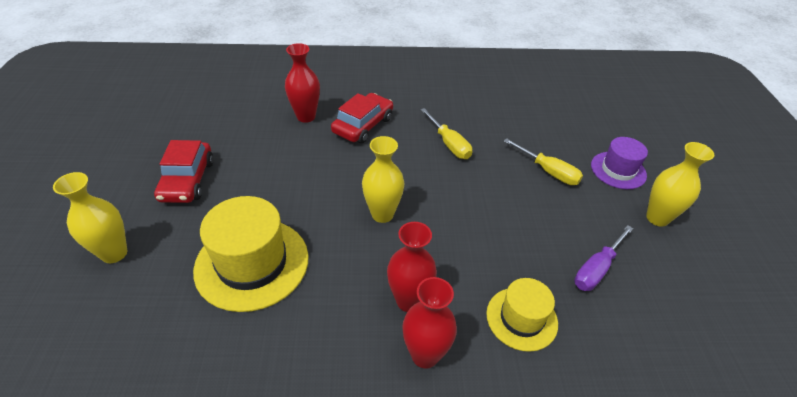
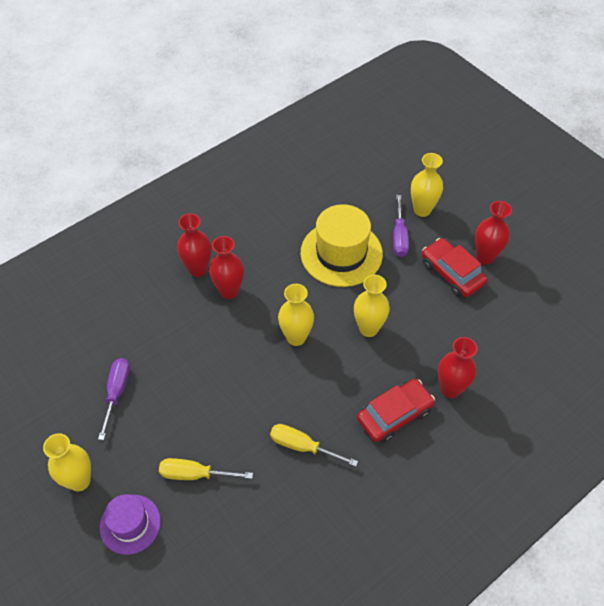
camera: 145 degrees right, 10 degrees up
red car [331,93,393,143] -> red car turned 120 degrees counterclockwise [357,379,435,443]
yellow hat [486,278,558,352] -> none
none -> yellow vase [354,274,390,337]
none -> purple screwdriver [393,195,409,257]
none -> red vase [475,201,512,264]

